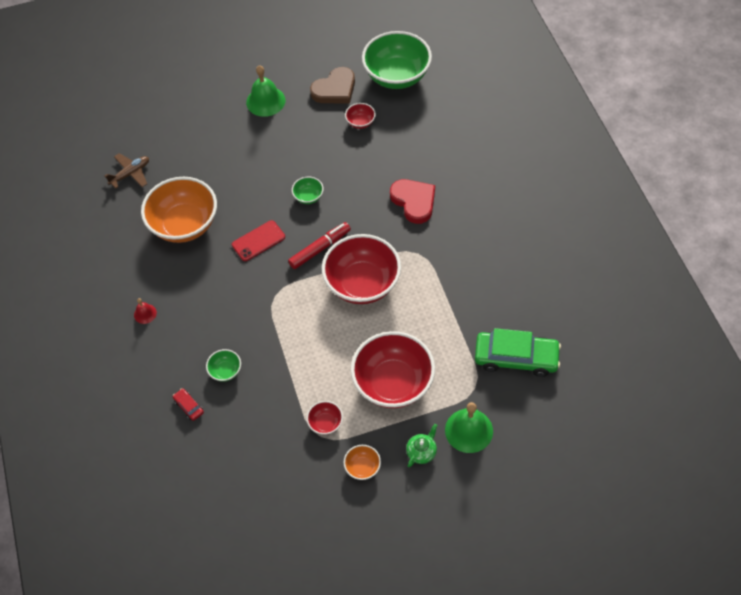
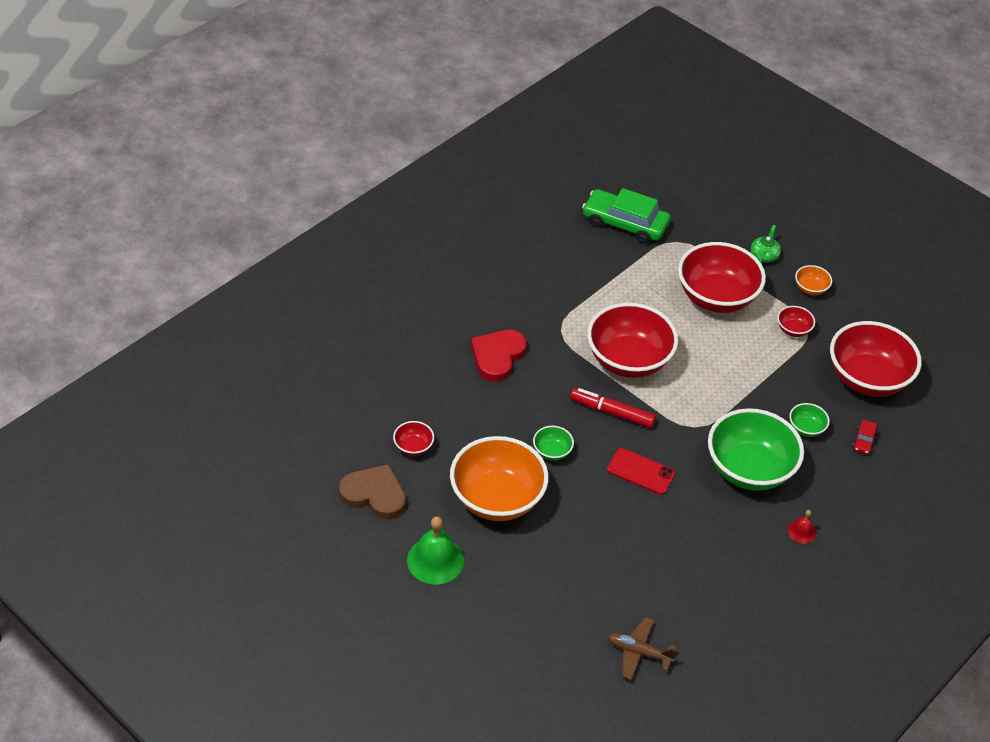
camera: 125 degrees left, 10 degrees down
orange bowl [141,177,217,243] -> orange bowl moved to [450,436,549,521]
green bowl [362,31,432,89] -> green bowl moved to [708,408,804,491]
green teapot [406,424,437,467] -> green teapot turned 105 degrees clockwise [751,225,781,264]
green bell [445,402,493,453] -> none
green car [475,328,561,377] -> green car turned 45 degrees counterclockwise [582,188,670,244]
none -> red bowl [830,321,922,397]

